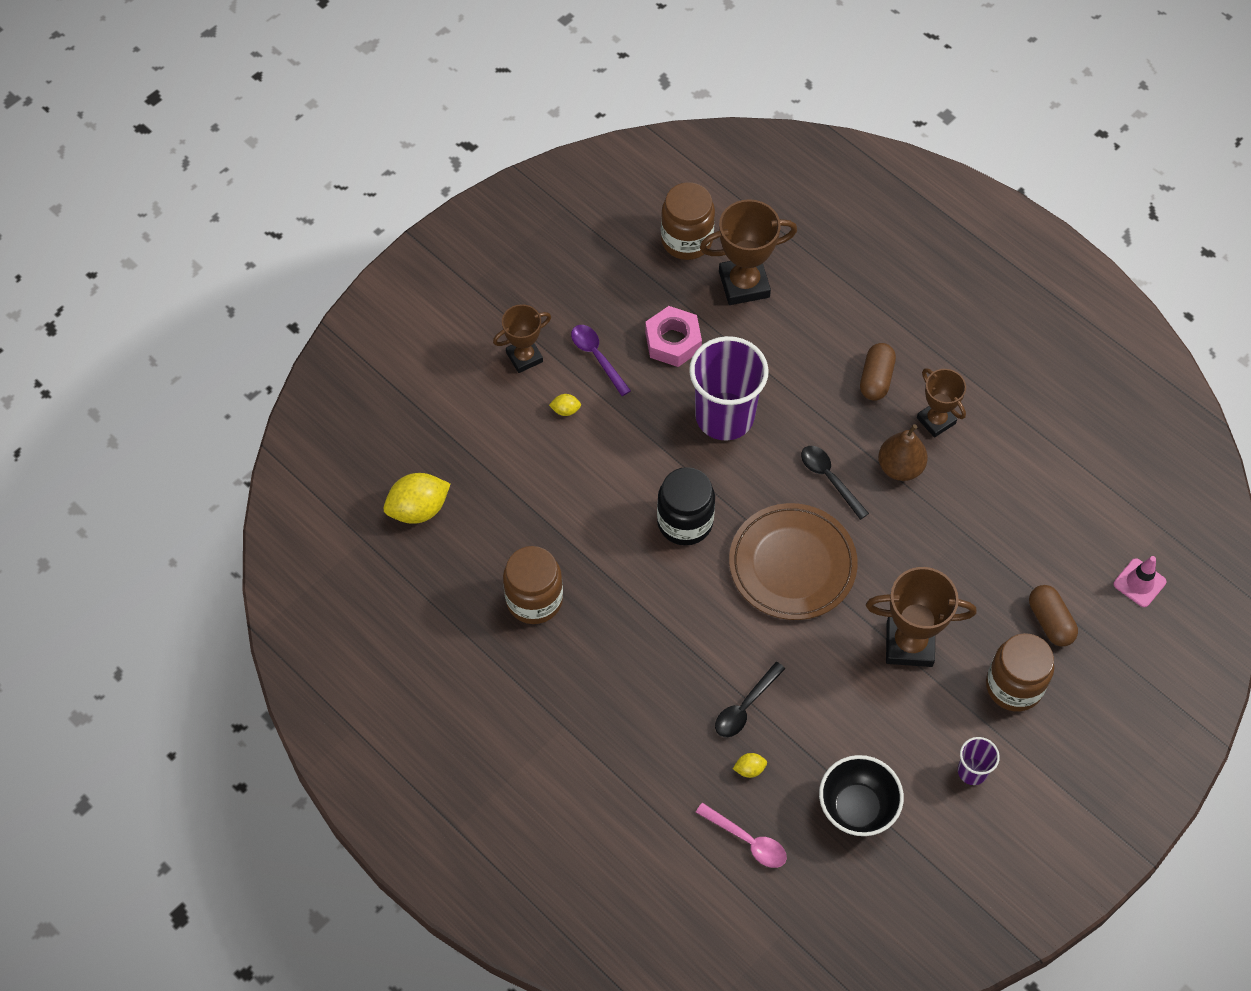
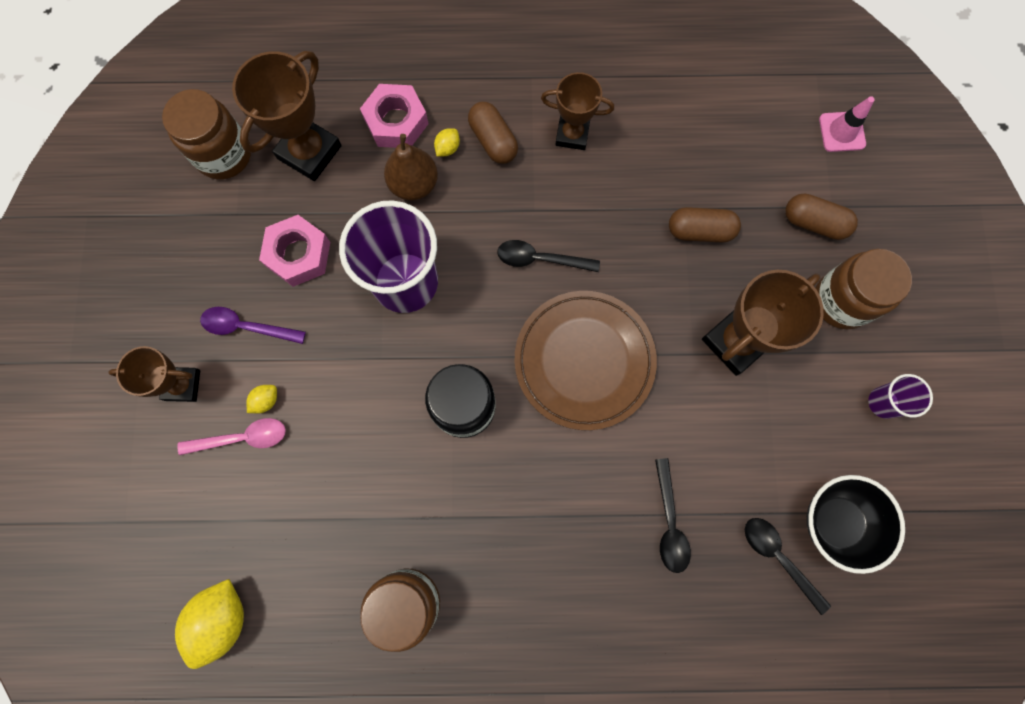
camera: 45 degrees left, 15 degrees up
brown trophy [493,304,551,373] -> brown trophy turned 75 degrees clockwise [109,346,200,402]
pink spoon [696,803,787,868] -> pink spoon moved to [177,418,286,455]
yellow lemon [733,753,767,778] -> yellow lemon moved to [434,128,460,156]
brown pear [878,424,928,481] -> brown pear moved to [384,134,438,201]
none -> pink nut [360,84,429,148]
none -> brown capsule [669,207,741,242]
none -> black spoon [745,518,831,615]

